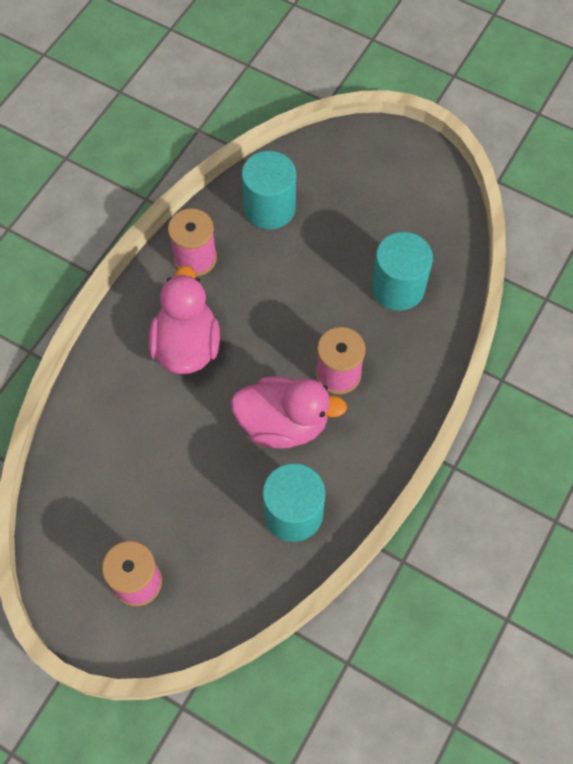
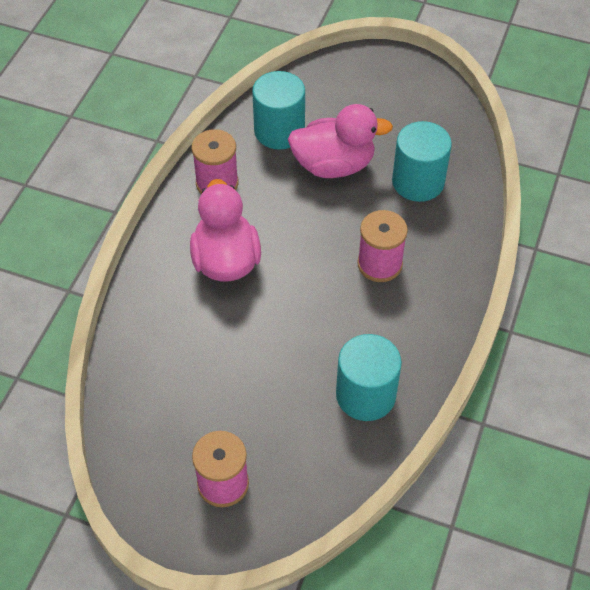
camera: 10 degrees left, 10 degrees down
pink duck [231,376,347,449] -> pink duck moved to [288,104,393,178]

